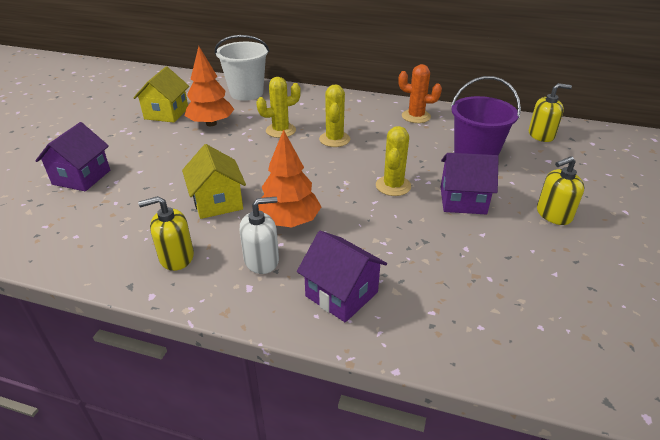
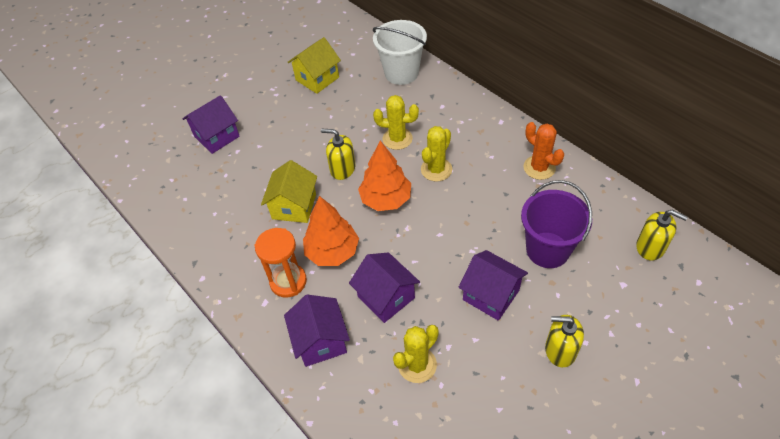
camera: 35 degrees right, 15 degrees up
yellow soap dispenser [138,196,194,271] -> yellow soap dispenser moved to [321,129,355,180]
orange tree [185,46,235,126] -> orange tree moved to [358,141,411,211]
white soap dispenser [239,197,279,274] -> orange hourglass [255,228,307,298]
yellow cactus [376,126,411,196] -> yellow cactus moved to [393,325,439,383]
none -> purple house [349,253,420,323]

